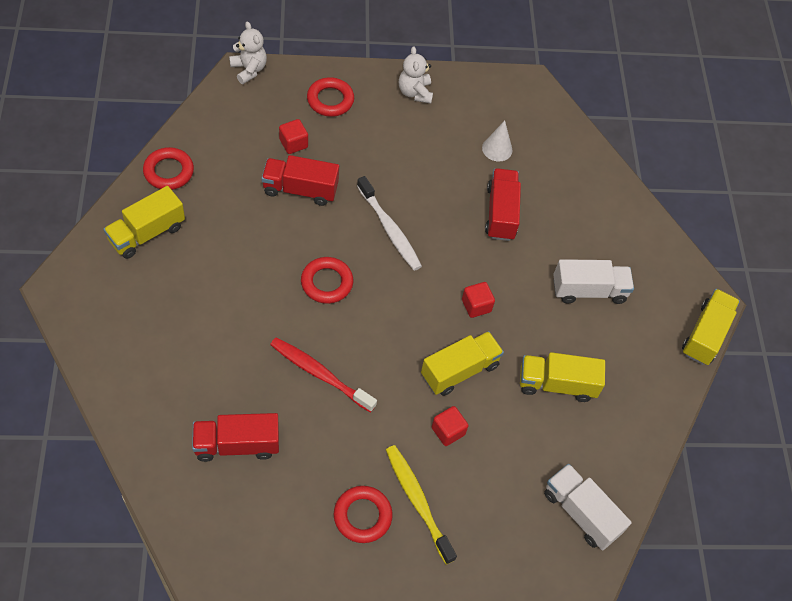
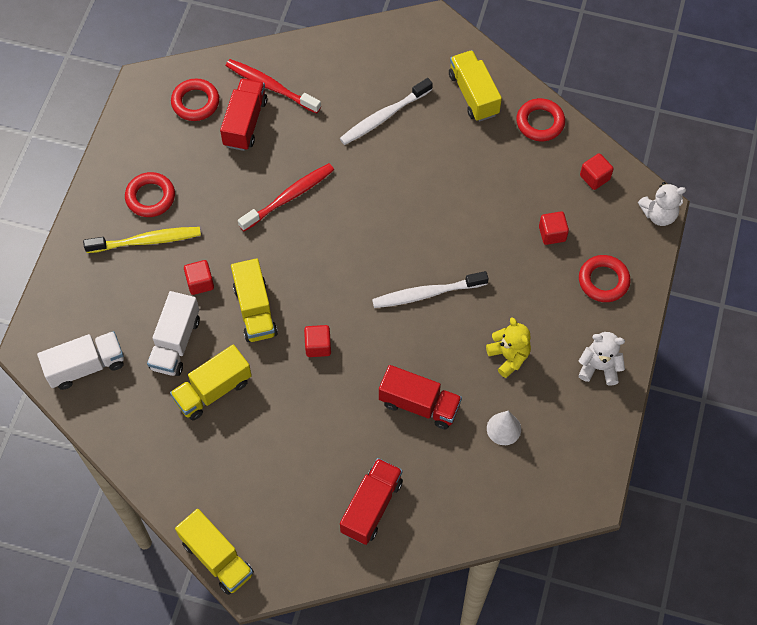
camera: 115 degrees right, 5 degrees up
red truck [262,155,339,206] -> red truck moved to [340,458,403,545]
red ring [301,257,353,304] -> red ring moved to [171,79,219,121]
yellow truck [520,352,605,402] -> yellow truck turned 150 degrees counterclockwise [170,345,252,420]
white truck [553,259,634,304] -> white truck moved to [147,291,200,376]
none -> red toothbrush [226,59,321,114]
none -> white toothbrush [340,78,433,145]
none -> yellow teddy bear [486,317,531,378]
none -> red cube [580,153,614,190]

